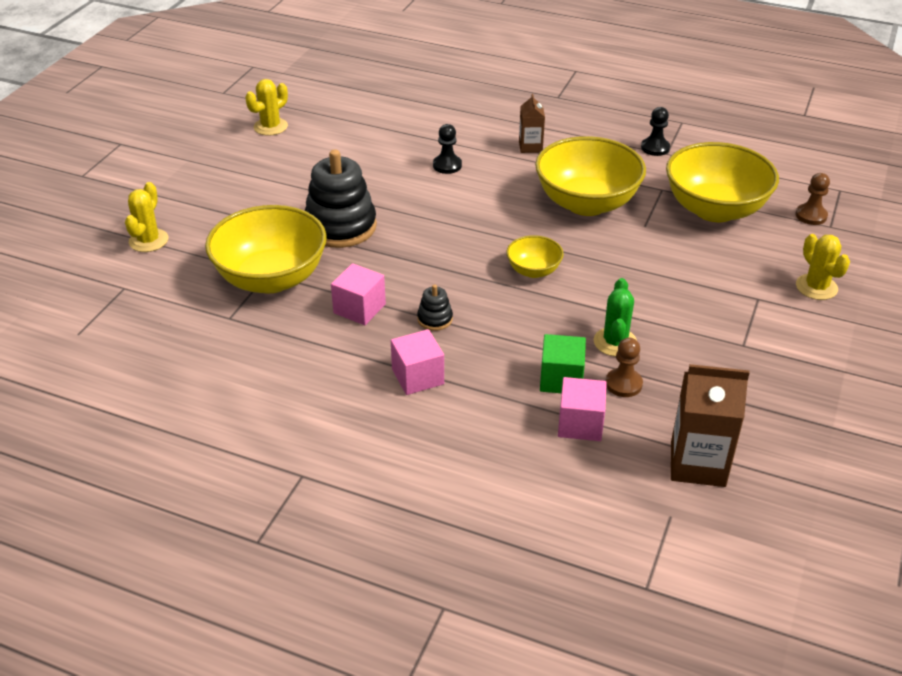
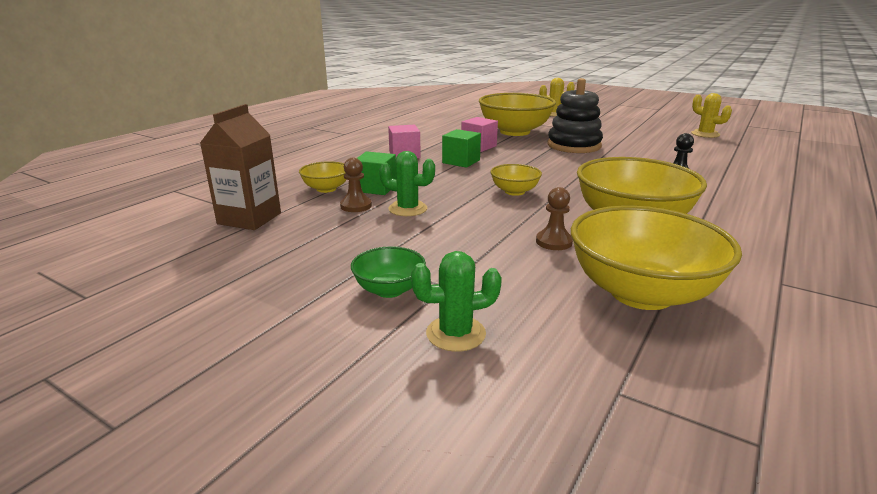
camera: 100 degrees right, 15 degrees down
black stacking toy [417,284,453,331] -> green cube [442,129,481,168]
brown carton [519,93,545,153] -> none
pink cube [558,377,607,441] -> yellow bowl [299,161,346,193]
black pawn [641,107,670,156] -> none
brown pawn [795,173,830,225] -> brown pawn moved to [536,187,573,250]
yellow cactus [796,234,850,300] -> green cactus [411,251,502,352]
none -> green bowl [351,246,426,298]

